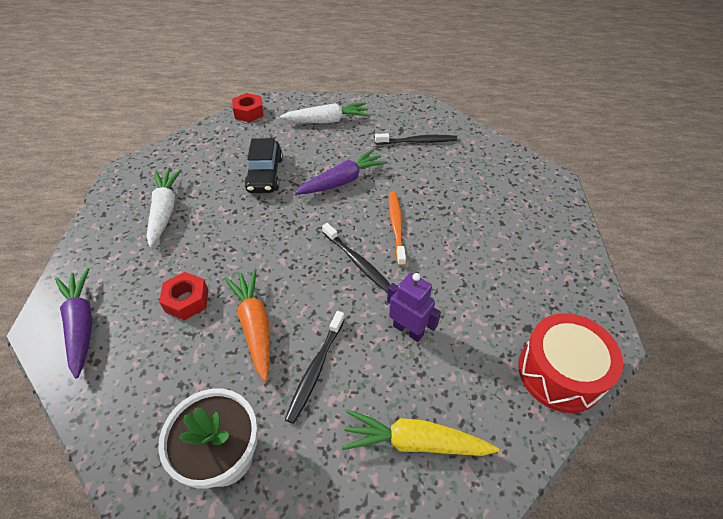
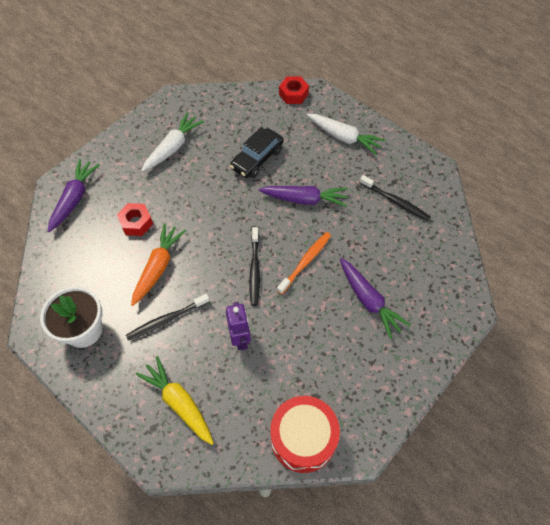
camera: 40 degrees right, 10 degrees up
none -> purple carrot [340,258,411,339]

